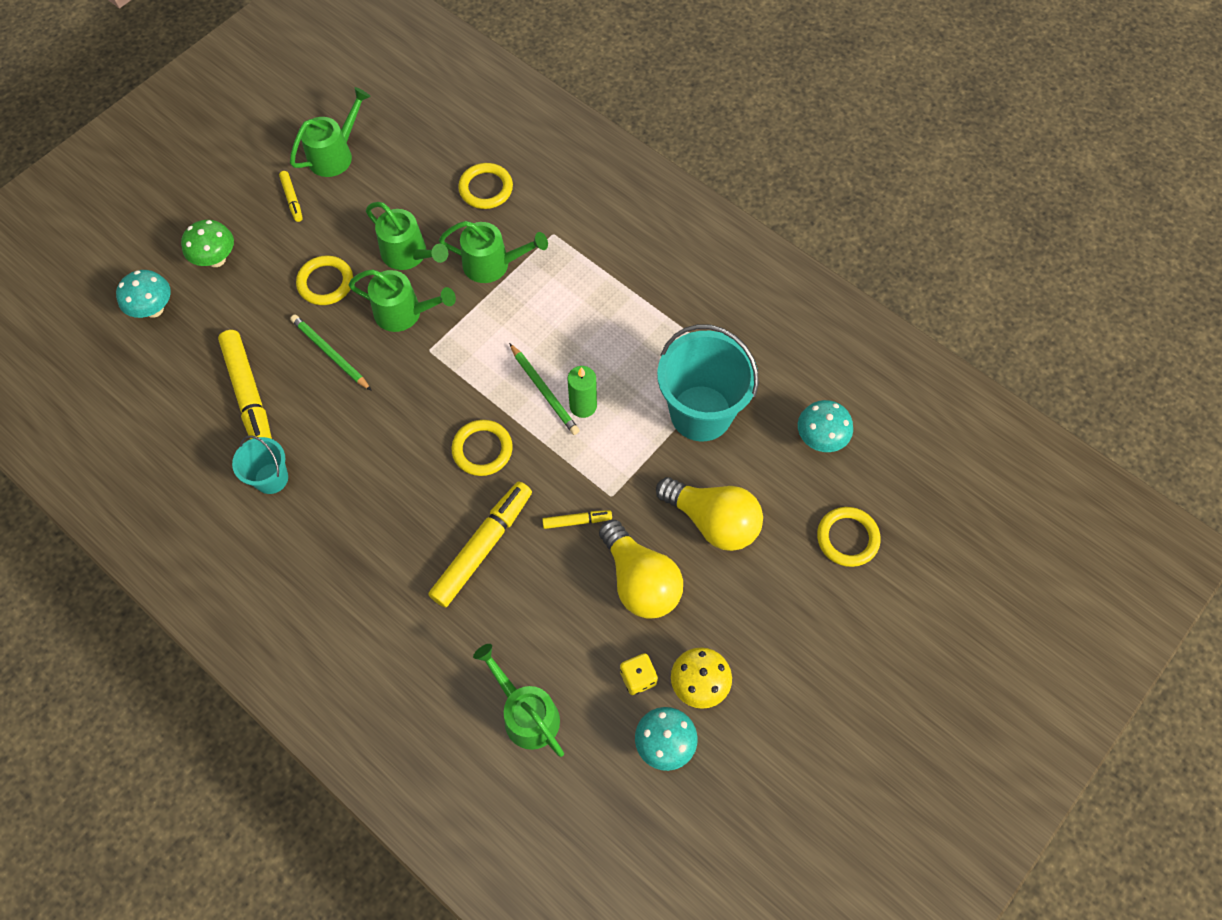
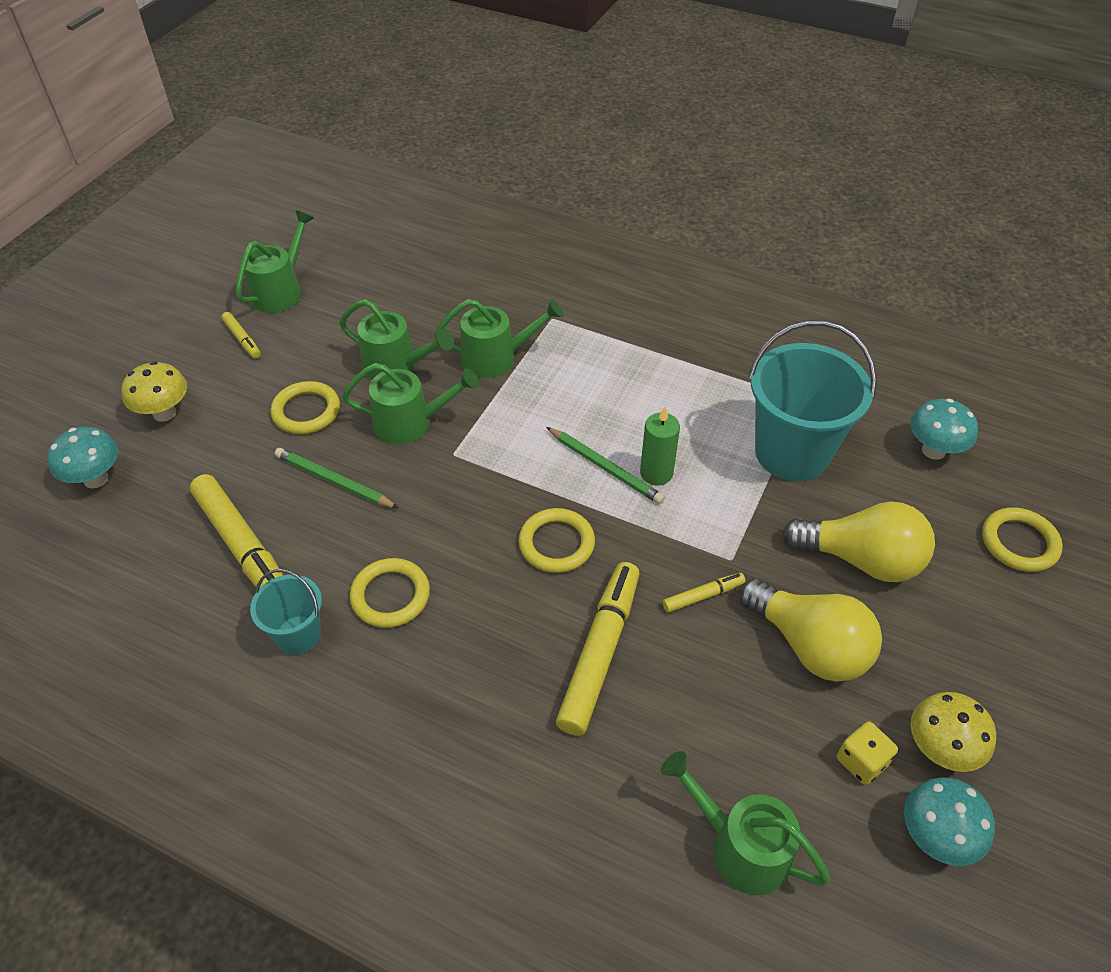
camera: 15 degrees left, 15 degrees down
green mushroom [181,220,234,267] -> yellow mushroom [121,361,187,422]
yellow ring [458,163,513,209] -> yellow ring moved to [349,558,430,628]

